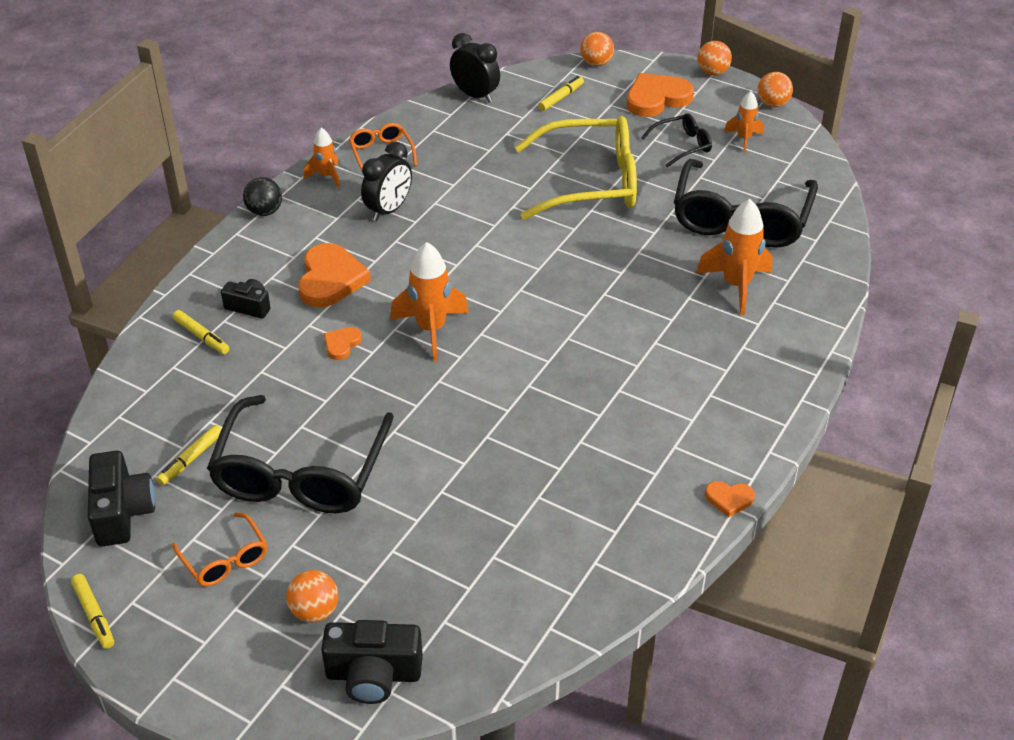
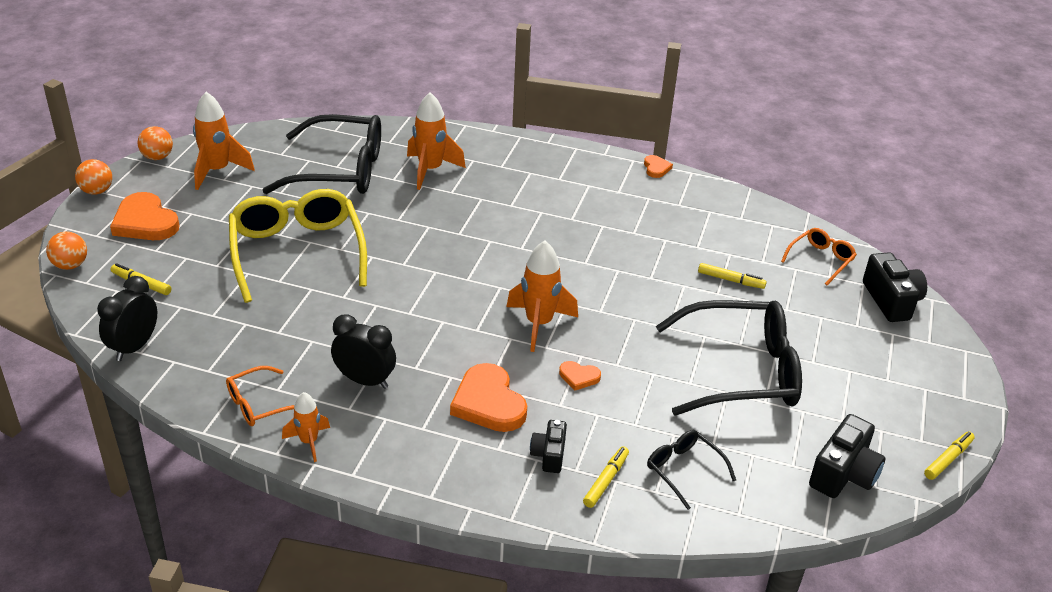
camera: 105 degrees left, 5 degrees down
black camera [88,451,155,546] -> black camera turned 150 degrees clockwise [809,414,886,498]
yellow marker [156,425,221,485] -> yellow marker moved to [698,263,767,289]
orange glasses [172,512,267,586] -> orange glasses moved to [781,228,857,285]
black ball [243,177,282,216] -> none
orange ball [286,570,338,622] -> none
orange heart [298,243,371,307] -> orange heart turned 105 degrees counterclockwise [450,363,527,432]
black glasses [641,113,712,167] -> black glasses moved to [647,430,736,510]
orange rocket [724,91,764,153] -> orange rocket [193,92,255,190], size x1.70

